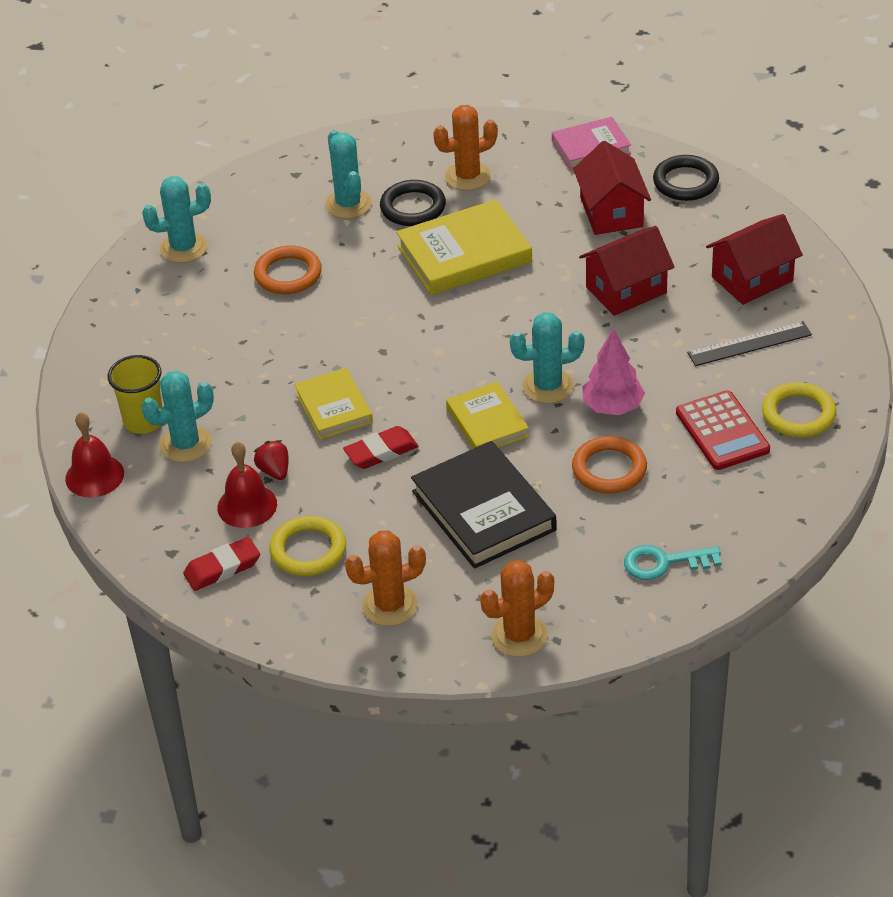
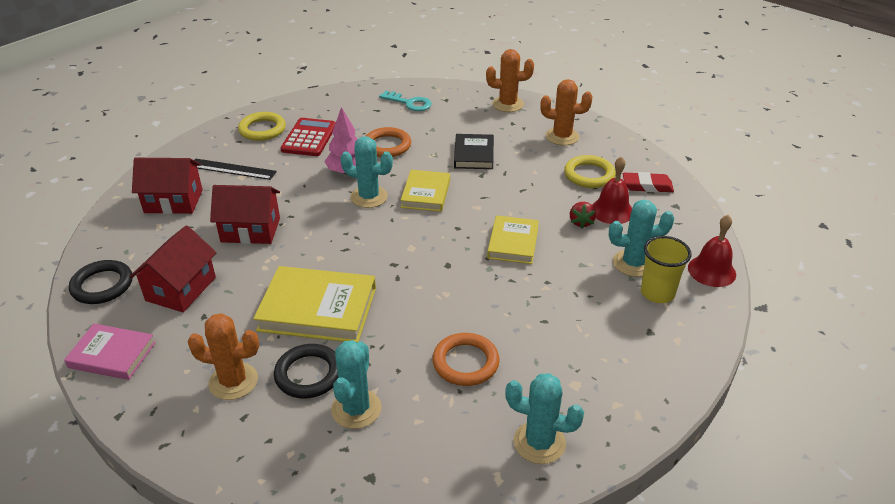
camera: 150 degrees left, 5 degrees down
red eraser [343,426,419,469] -> none
black book [411,441,557,569] -> black book [454,134,494,169], size x0.62

